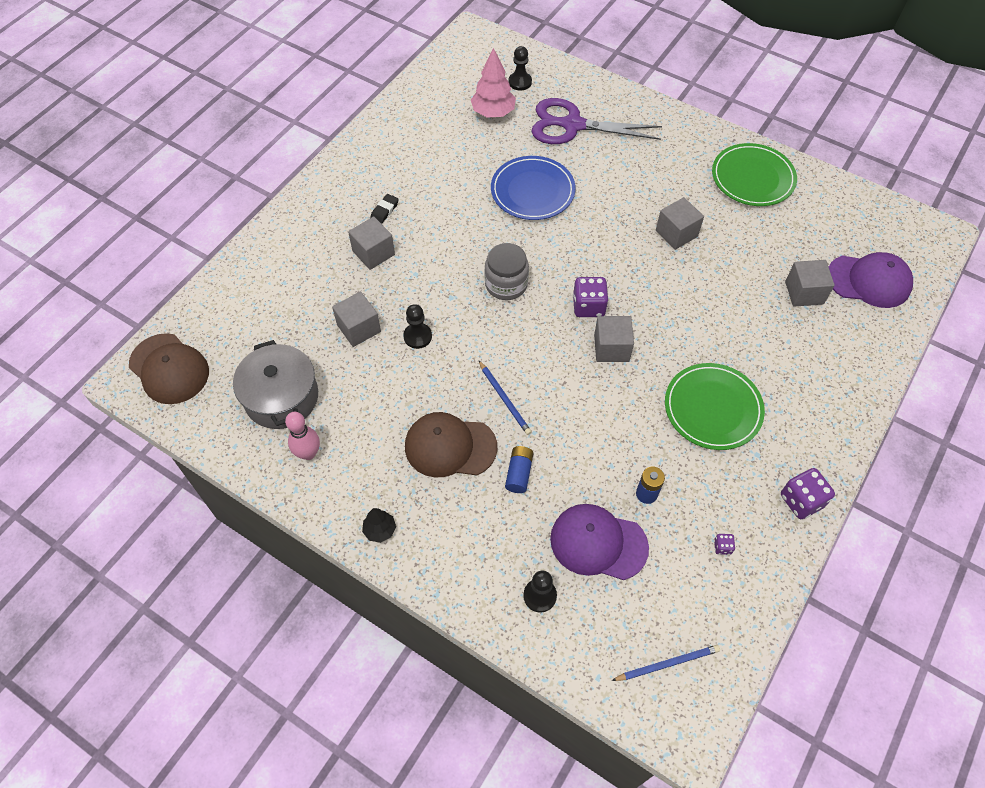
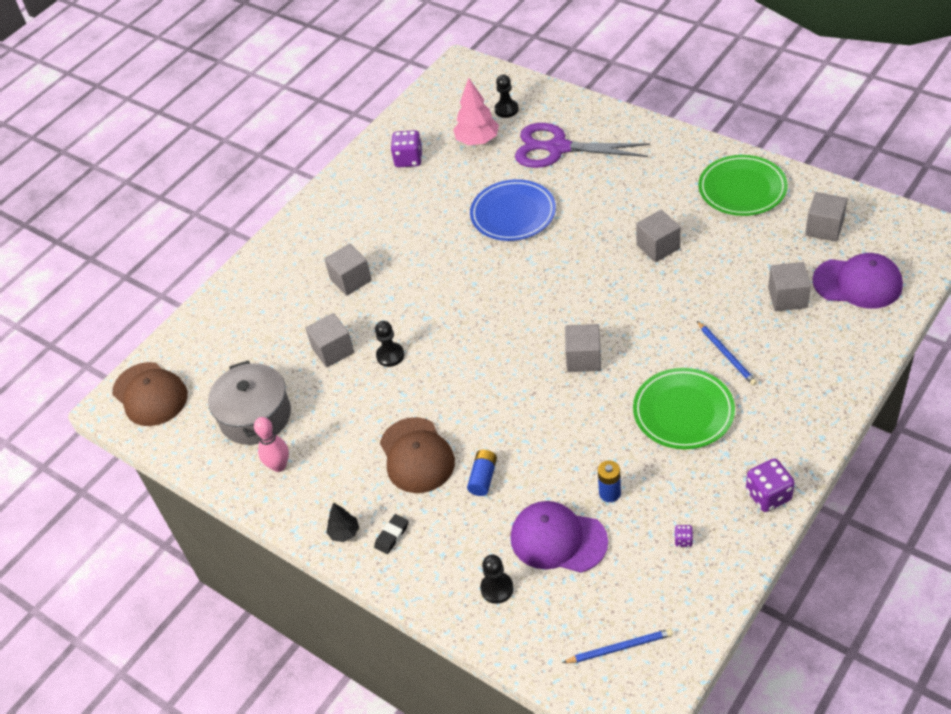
camera: 10 degrees right, 10 degrees down
black eraser [370,194,399,224] -> black eraser moved to [374,514,409,554]
brown cap [405,412,497,477] -> brown cap turned 120 degrees counterclockwise [380,417,455,493]
blue pencil [478,360,532,435] -> blue pencil moved to [697,321,757,386]
grey jar [484,243,529,300] -> none
purple dice [573,277,609,317] -> purple dice moved to [391,130,423,167]
none -> grey cube [805,192,848,242]

